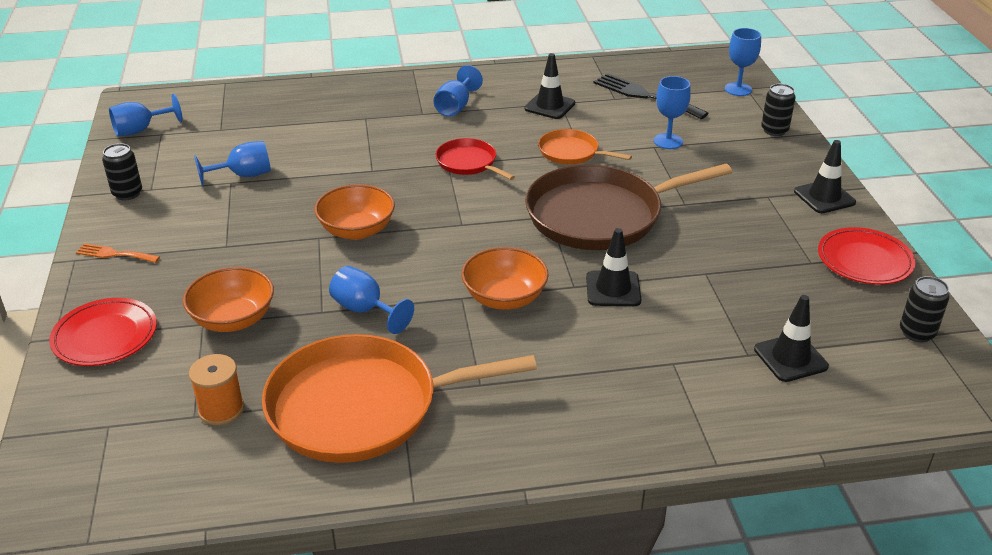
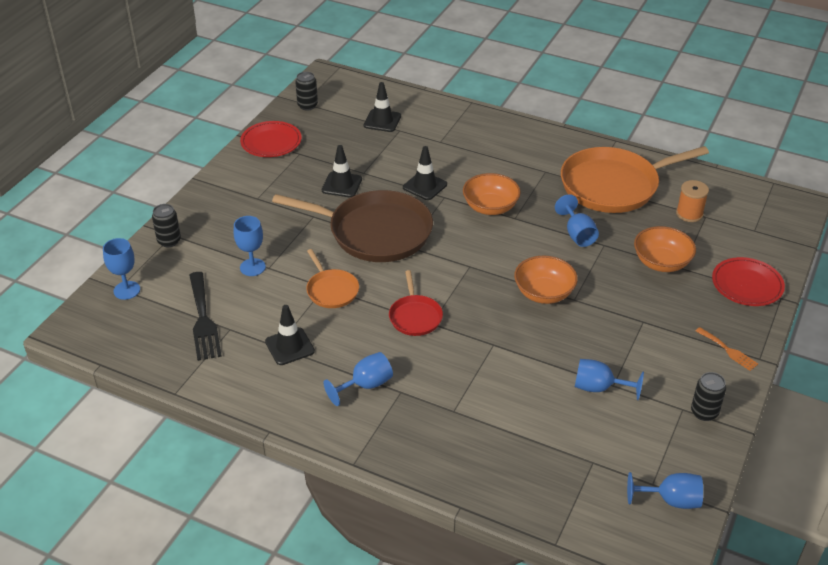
camera: 145 degrees left, 5 degrees up
orange pan [262,334,537,463] -> orange pan turned 135 degrees clockwise [561,146,709,213]
black traffic cone [794,140,856,213] -> black traffic cone moved to [322,145,362,197]

